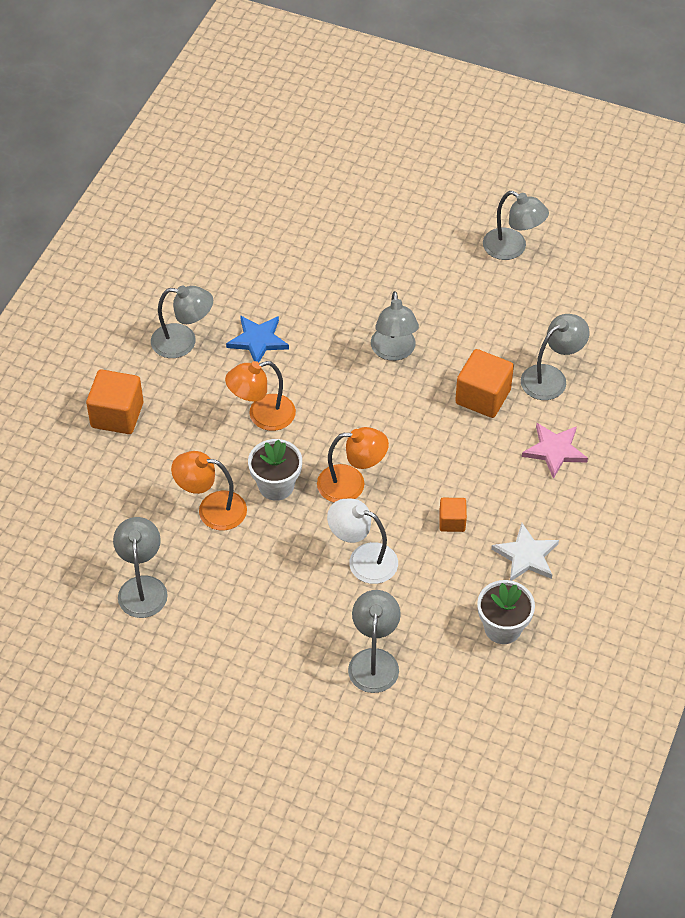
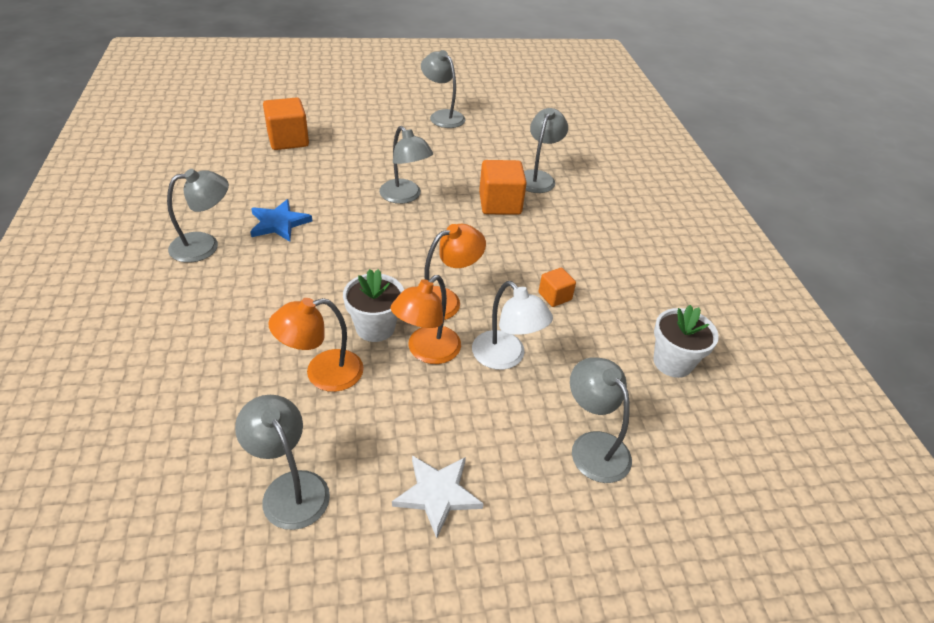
camera: 35 degrees left, 10 degrees down
orange cube [86,370,143,434] -> orange cube moved to [263,97,309,150]
orange lamp [225,361,296,431] -> orange lamp moved to [391,275,461,364]
white lamp [327,499,398,584] -> white lamp turned 120 degrees counterclockwise [472,281,553,370]
grey lamp [483,191,549,260] -> grey lamp turned 135 degrees counterclockwise [421,50,465,128]
white star [491,523,559,581] -> white star moved to [392,455,484,538]
pink star [522,423,588,479] -> none

